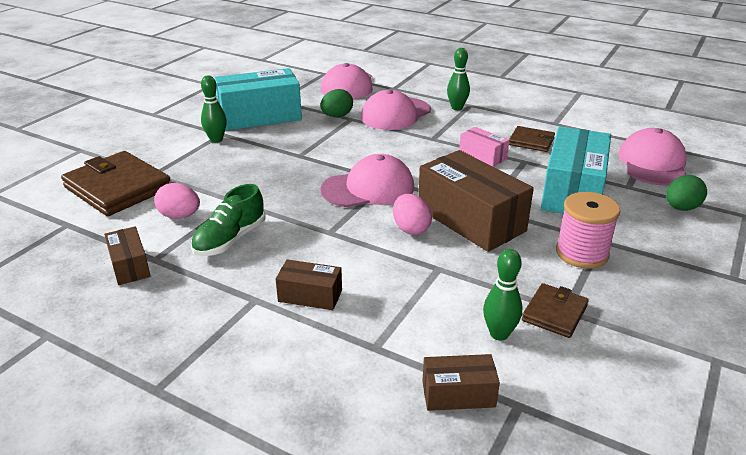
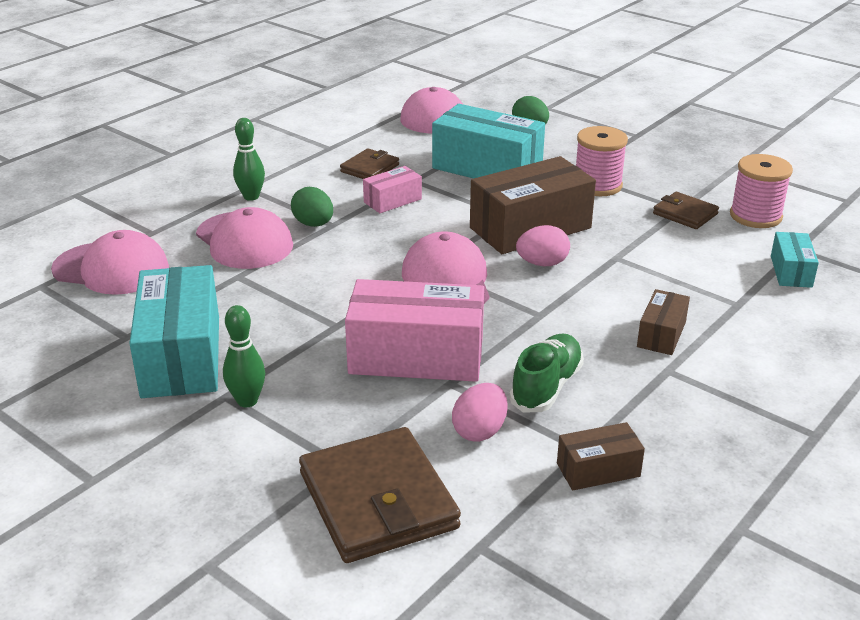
camera: 80 degrees left, 0 degrees up
brown wallet [61,151,170,216] -> brown wallet turned 75 degrees counterclockwise [299,427,461,563]
green shoe [191,184,266,256] -> green shoe turned 105 degrees counterclockwise [509,333,584,412]
green egg [320,89,353,117] -> green egg moved to [291,187,333,227]
brown box [422,354,500,411] -> turquoise box [771,232,819,288]
green bowling pin [483,249,522,341] -> none
none -> pink box [345,279,484,382]
none -> pink spool [730,154,793,228]

